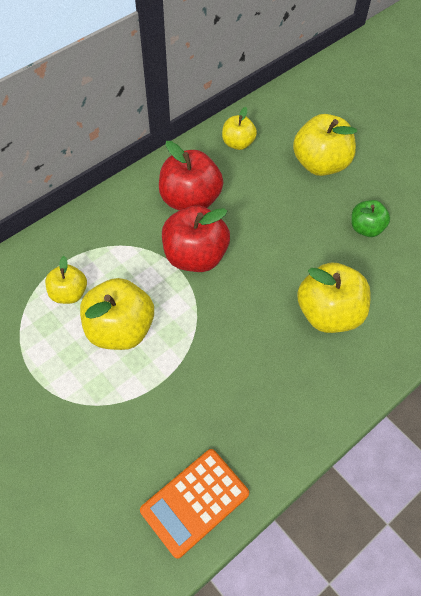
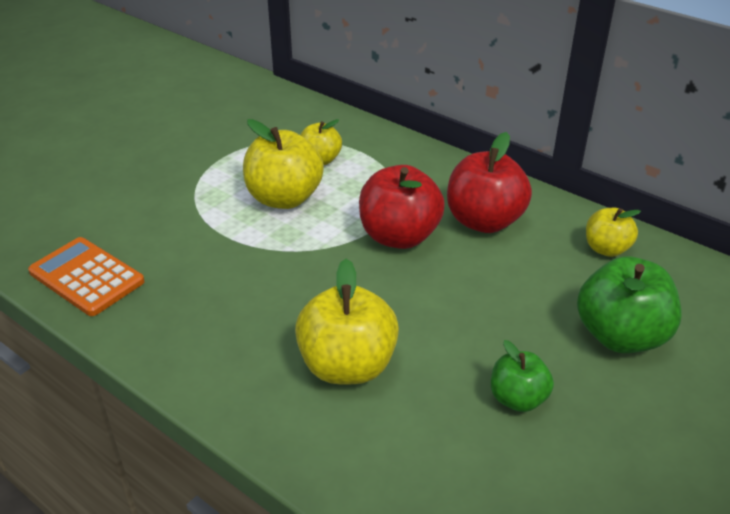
camera: 80 degrees right, 20 degrees down
yellow apple [293,114,357,176] -> green apple [577,256,682,353]

